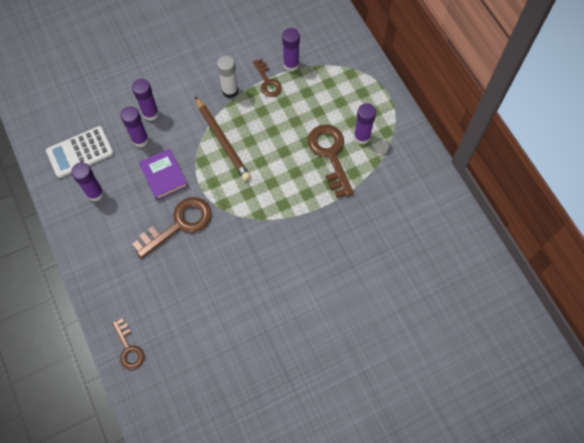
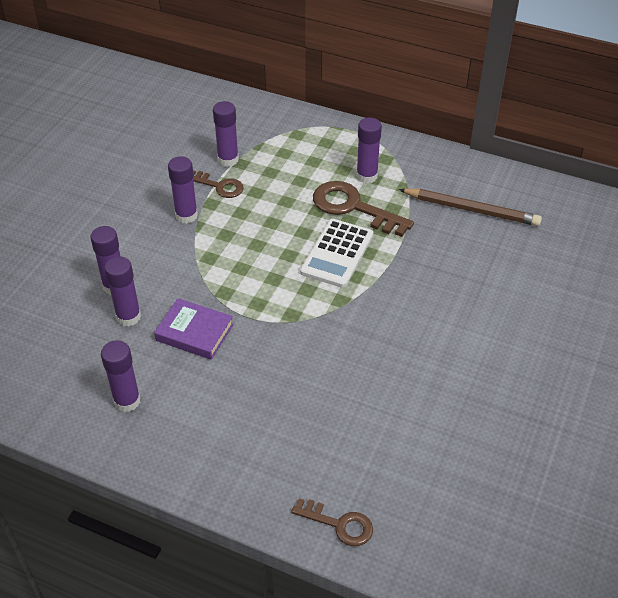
camera: 40 degrees left, 20 degrees down
white calculator [46,126,114,178] -> white calculator moved to [300,219,373,288]
brown key [132,197,212,259] -> none
brown pencil [195,96,251,181] -> brown pencil moved to [399,189,542,226]
white glue stick [217,55,238,98] -> purple glue stick [168,156,198,224]

